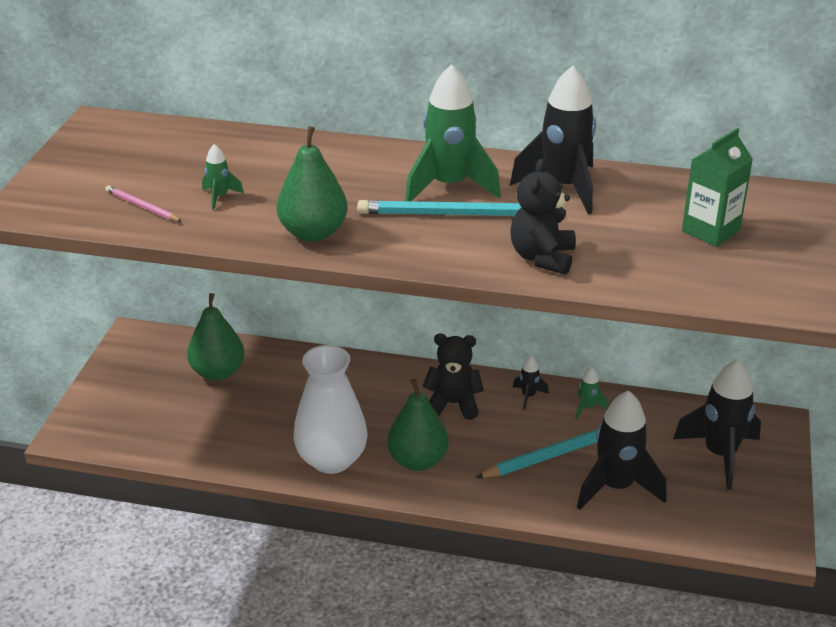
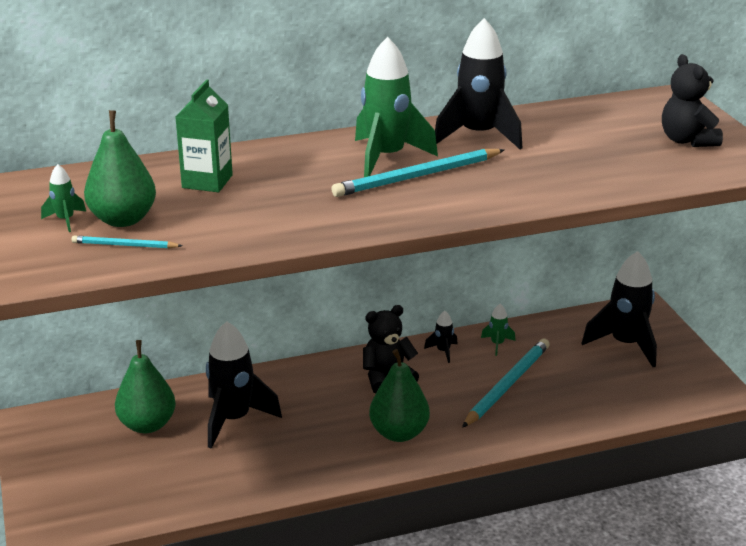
camera: 30 degrees left, 5 degrees down
pink pencil [105,185,182,222] -> turquoise pencil [71,236,182,249]
green rocket [202,144,244,210] -> green rocket moved to [41,164,86,232]
green pear [277,126,348,242] -> green pear moved to [84,110,156,227]
white vase [293,345,367,474] -> none
black teddy bear [511,159,576,275] -> black teddy bear moved to [662,54,723,147]
black rocket [577,390,667,510] -> black rocket moved to [206,321,282,449]
green carton [682,128,753,247] -> green carton moved to [175,80,233,192]

